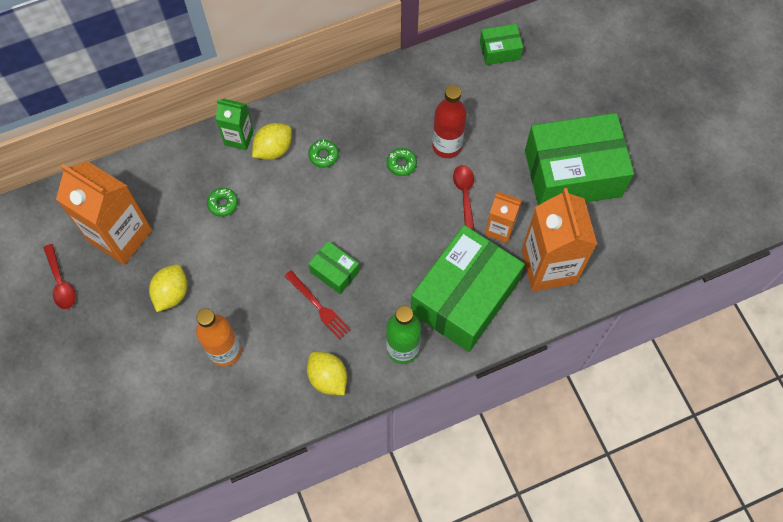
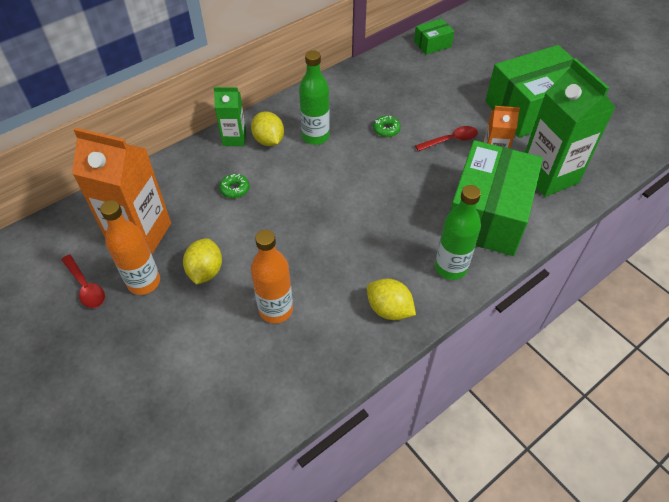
camera: 15 degrees left, 15 degrees down
yellow lemon [252,123,292,160] -> yellow lemon turned 60 degrees counterclockwise [251,111,284,146]
red fork [285,270,351,340] -> none
green donut [308,140,339,168] -> green bottle [299,50,330,145]
green box [308,241,360,294] -> none
red bottle [432,85,467,158] -> none
red spoon [453,165,475,231] -> red spoon turned 90 degrees clockwise [415,126,478,151]
orange carton [522,188,597,291] -> green carton [525,58,616,197]
none -> orange bottle [100,200,160,295]

